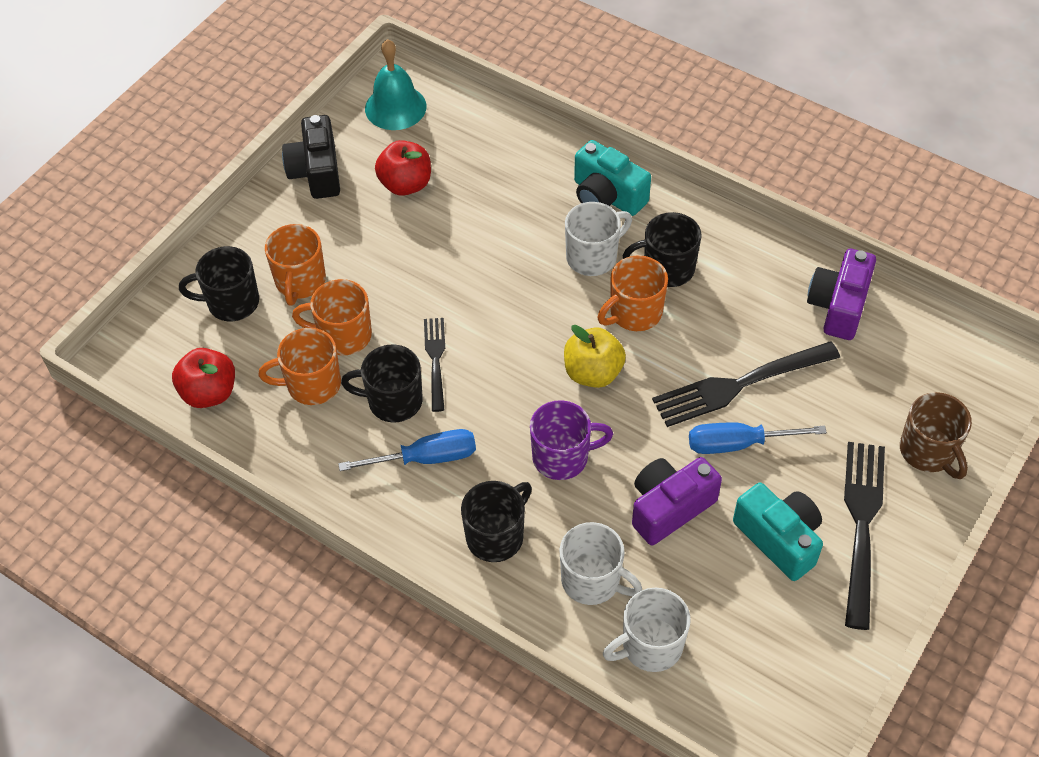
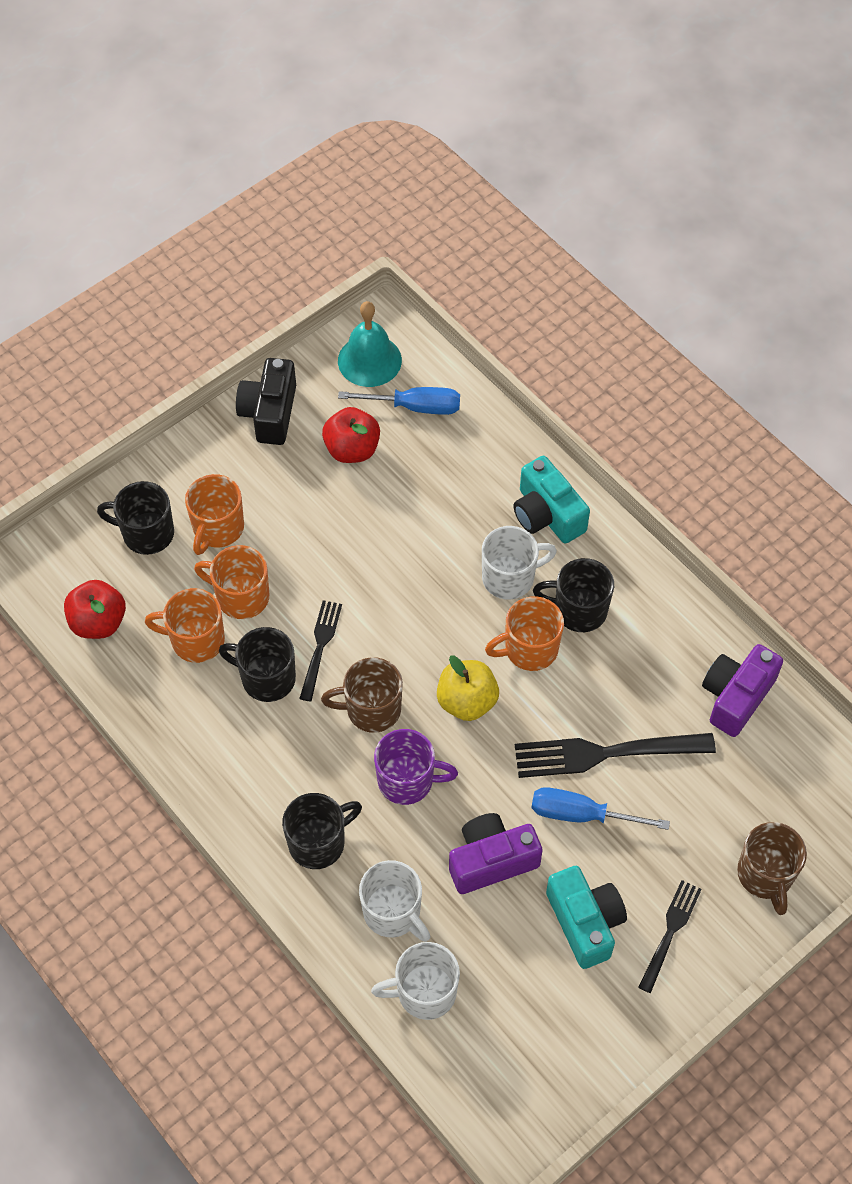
camera: 15 degrees right, 5 degrees up
blue screwdriver [338,429,476,471] -> blue screwdriver moved to [338,387,460,415]
black fork [844,442,885,630] -> black fork [638,880,702,993], size x0.58
none -> brown mug [321,657,403,733]

